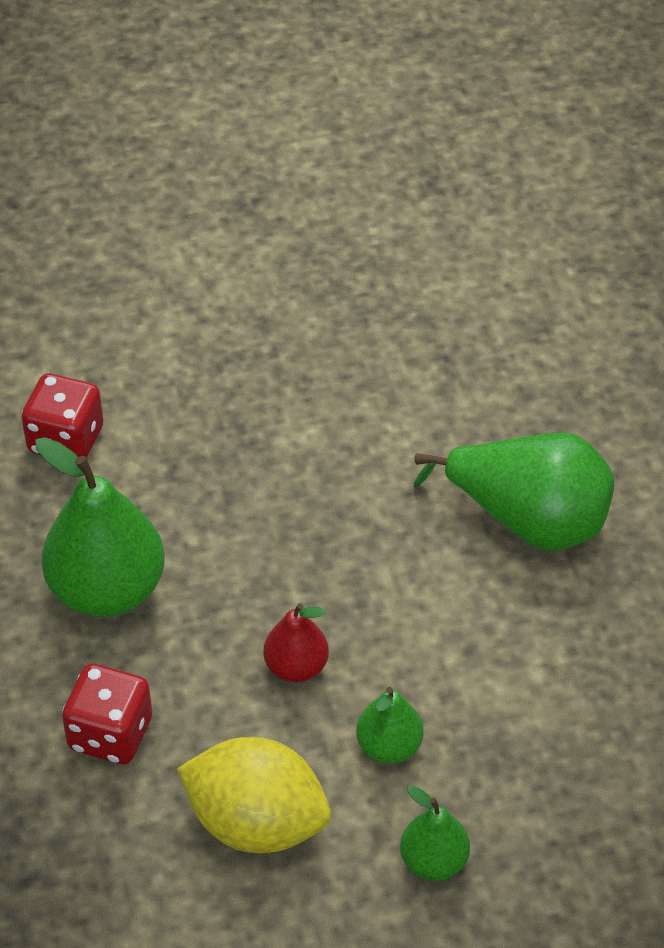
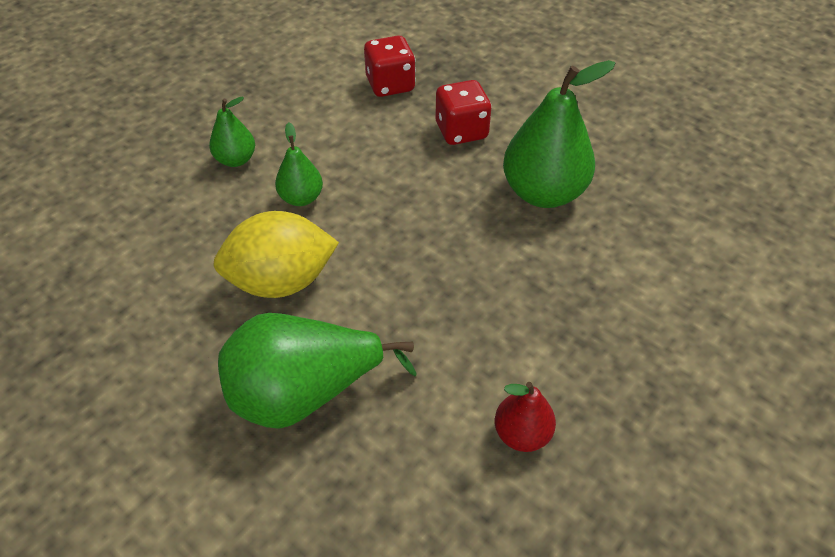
camera: 145 degrees right, 0 degrees up
red dice [22,373,103,458] -> red dice moved to [364,36,416,97]
yellow lemon [177,737,331,853] -> yellow lemon moved to [213,211,339,298]
red pear [263,603,329,683] -> red pear moved to [495,382,556,452]

